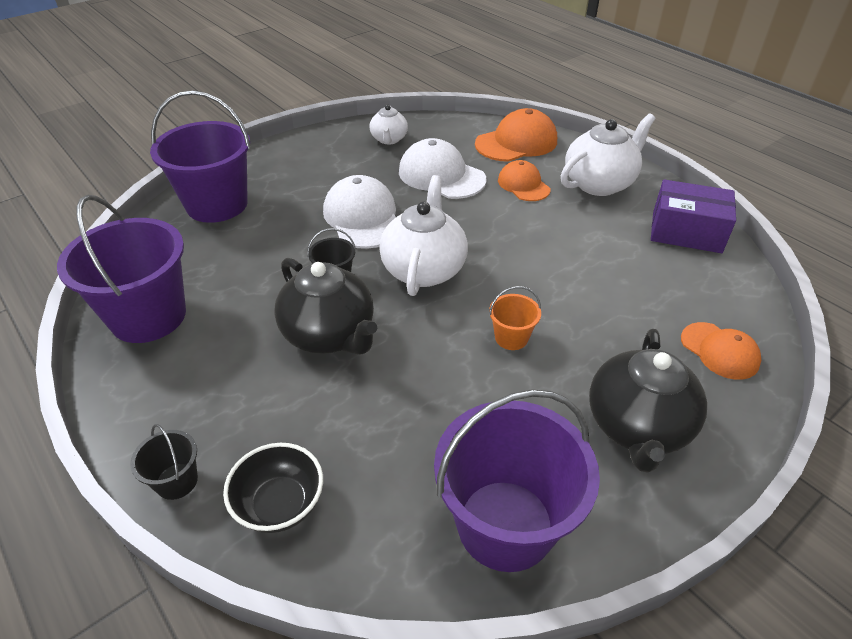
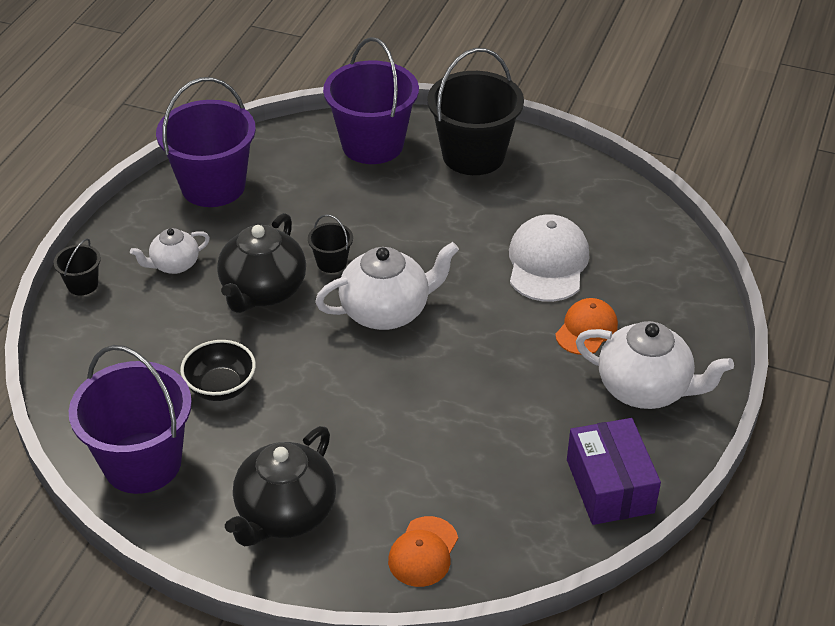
camera: 60 degrees right, 0 degrees up
black bowl [223,443,323,533] -> black bowl moved to [180,340,256,401]
white cap [323,175,396,249] -> none
white teapot [370,105,408,144] -> white teapot moved to [130,228,210,274]
orange cap [475,108,557,162] -> none
orange bucket [489,286,541,350] -> none
black teapot [589,329,707,473] -> black teapot turned 45 degrees counterclockwise [225,426,336,546]
none -> black bucket [427,48,524,175]

